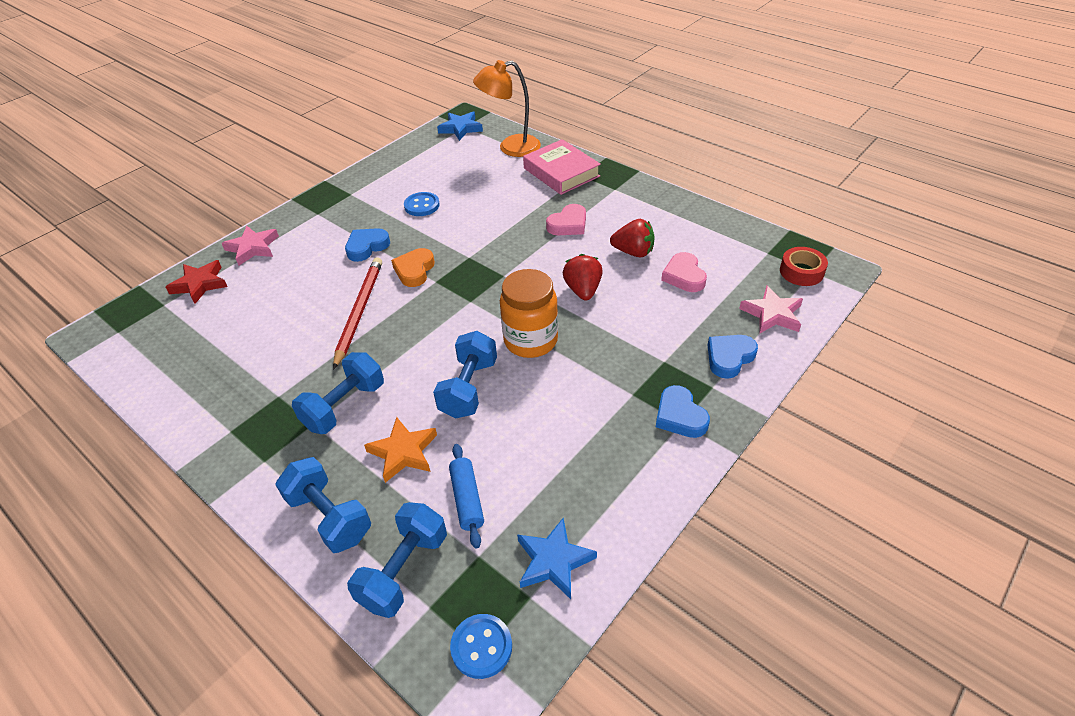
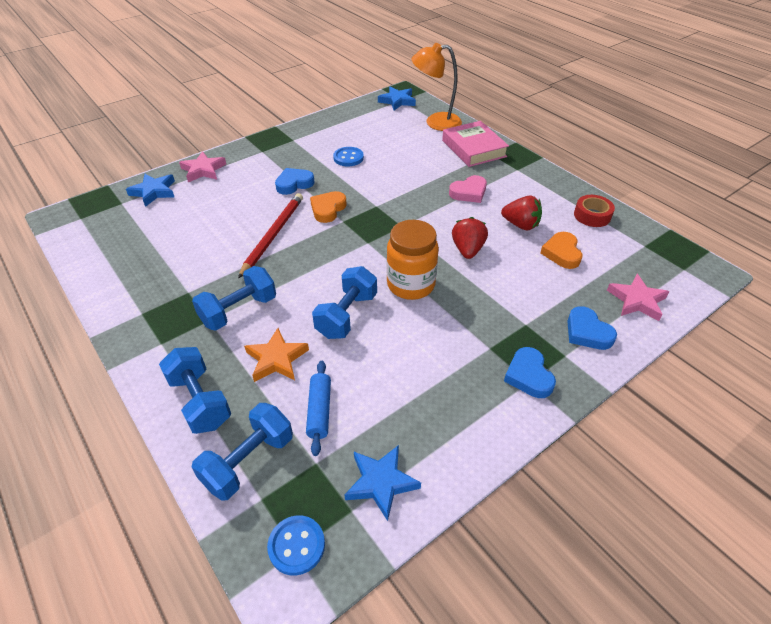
camera: 10 degrees right, 0 degrees up
red star [166,260,228,304] -> blue star [126,174,175,207]
pink heart [661,252,707,292] -> orange heart [540,232,582,269]
blue heart [708,335,758,379] -> blue heart turned 90 degrees counterclockwise [567,306,617,350]
red tape [780,247,828,286] -> red tape moved to [574,195,615,227]

